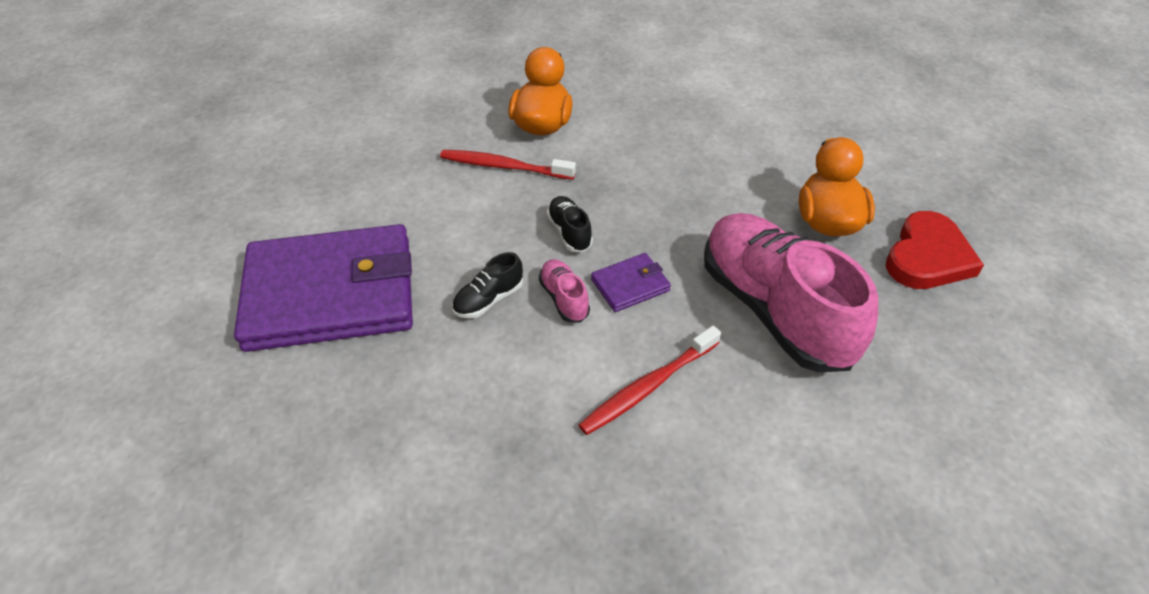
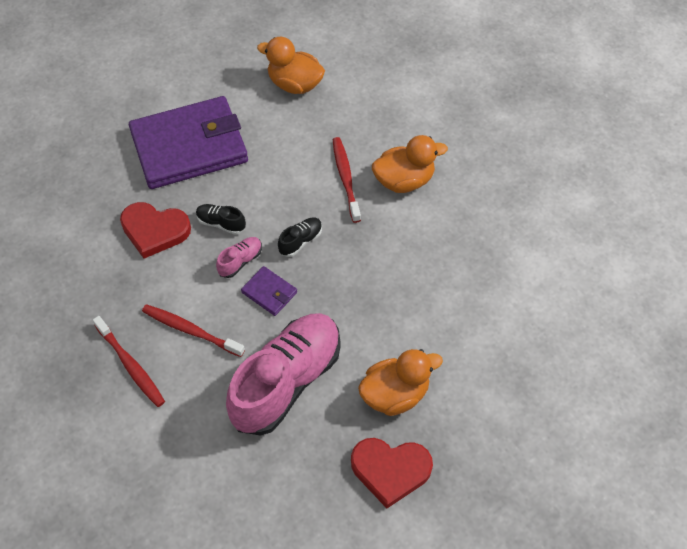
camera: 65 degrees right, 10 degrees up
purple wallet [234,224,413,352] -> purple wallet turned 75 degrees counterclockwise [129,96,248,189]
none -> red toothbrush [93,316,165,407]
none -> red heart [120,202,191,259]
none -> orange duck [257,37,325,94]

